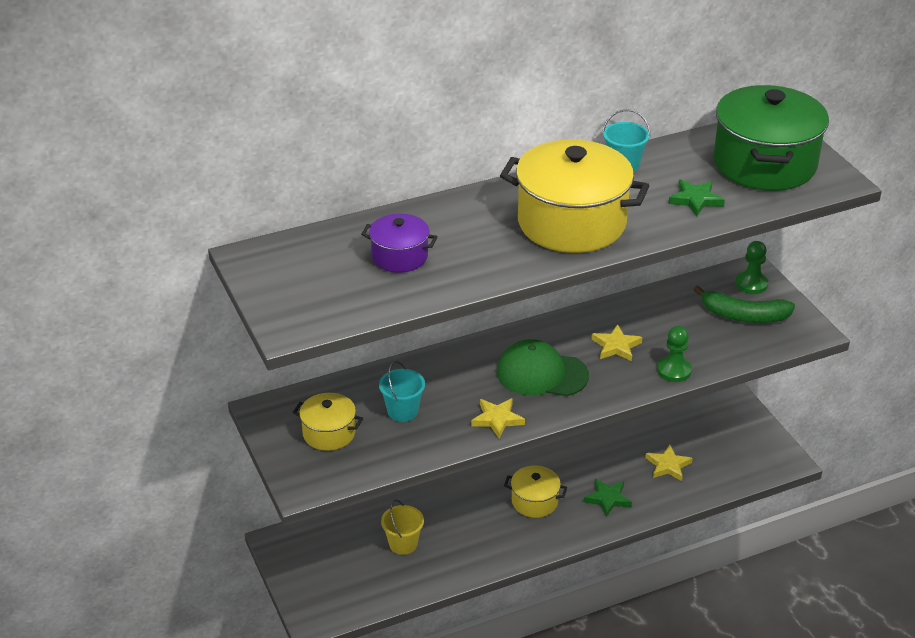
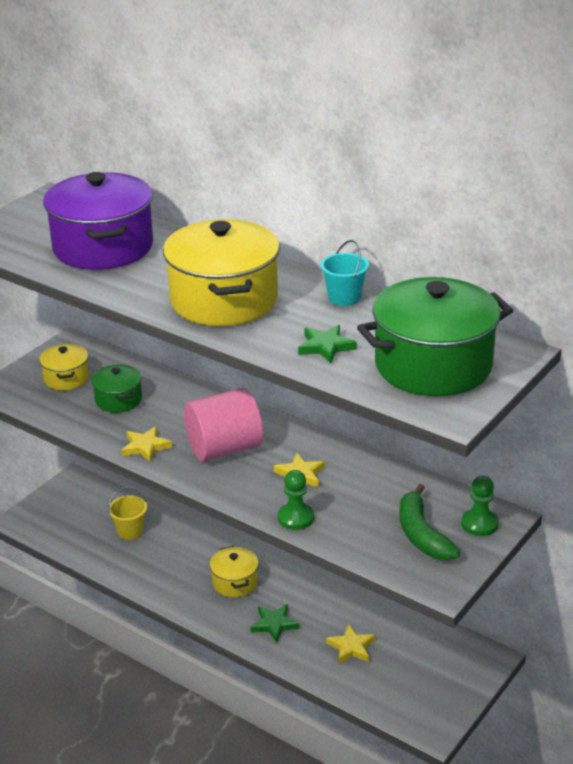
camera: 60 degrees right, 5 degrees down
purple pot [361,214,438,273] -> purple pot [43,172,153,270], size x1.99
turquoise bucket [379,361,425,422] -> green pot [91,364,142,413]
green cap [497,339,589,396] -> pink cylinder [184,388,263,462]

